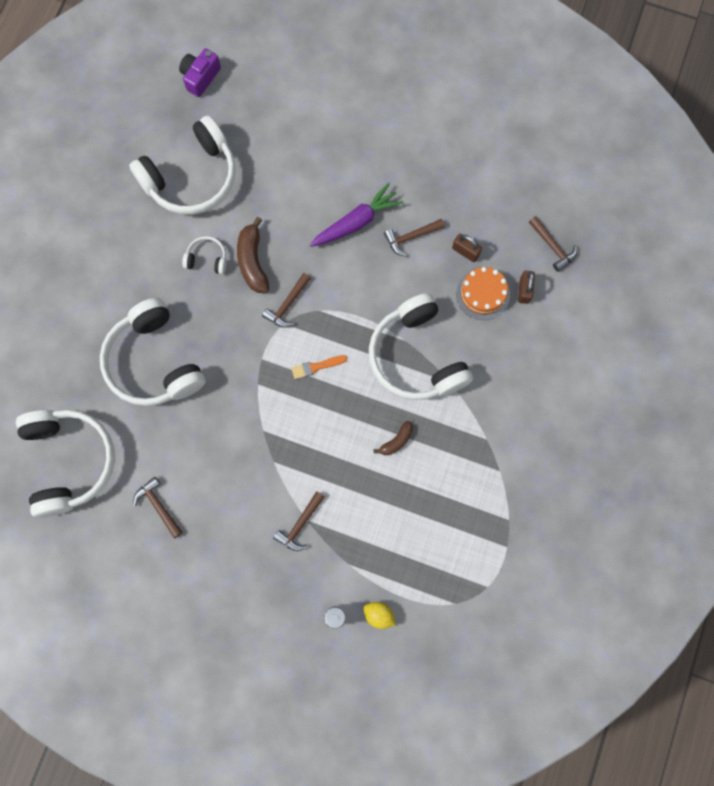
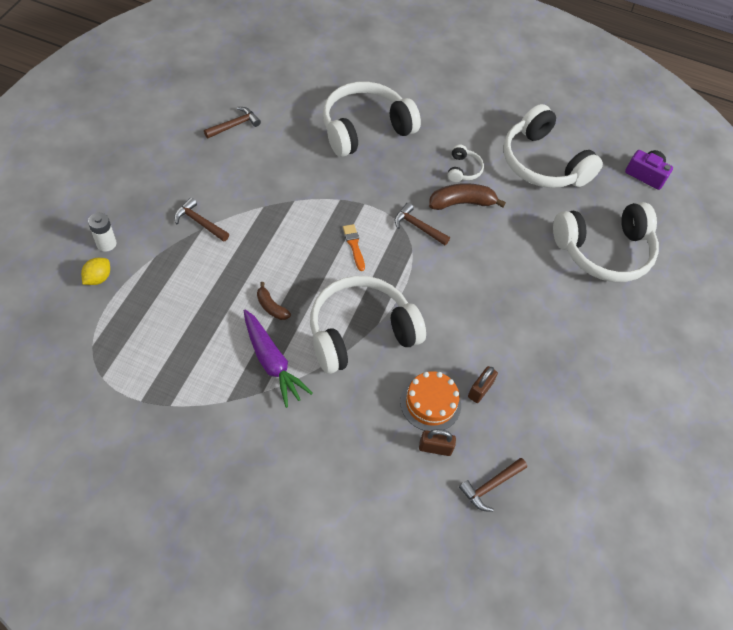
camera: 85 degrees right, 20 degrees down
white headphones [16,410,115,518] -> white headphones moved to [553,202,659,282]
purple carrot [310,183,403,247] -> purple carrot moved to [244,309,313,408]
brown hammer [384,219,445,257] -> none

